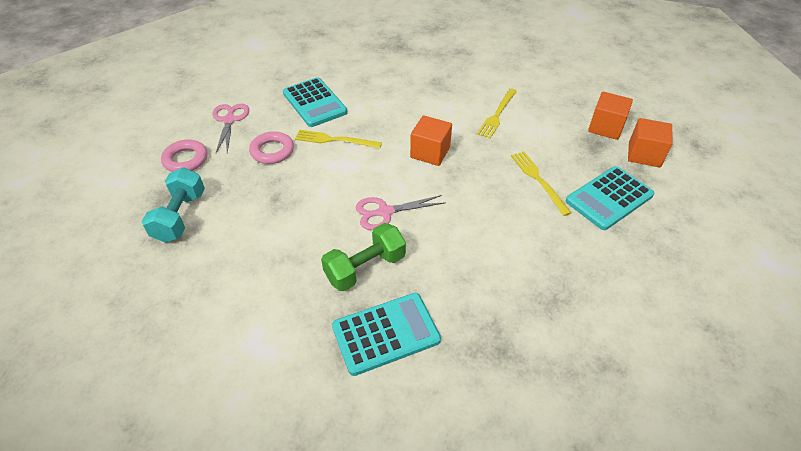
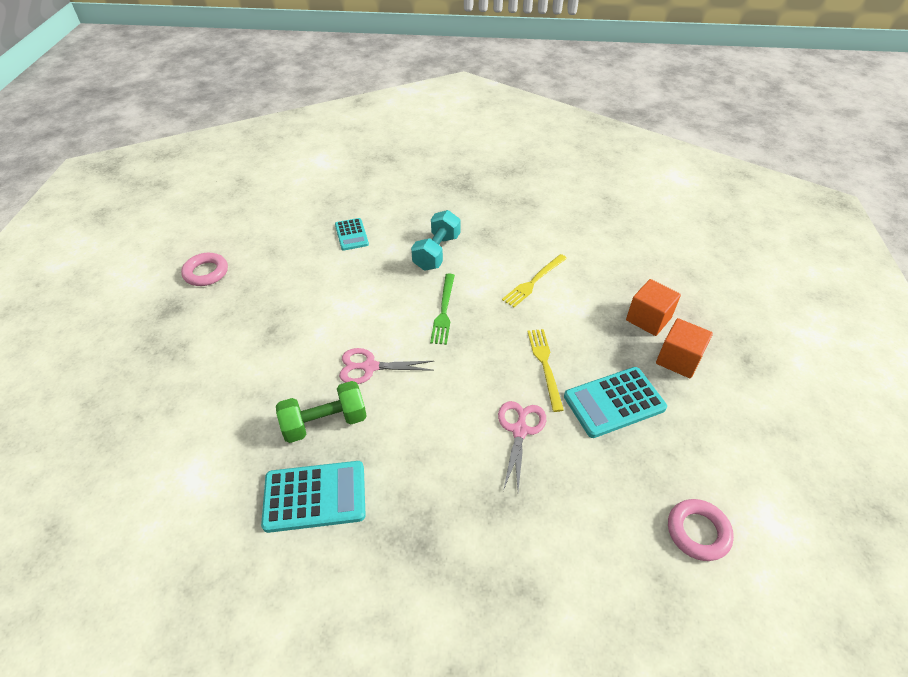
camera: 15 degrees right, 0 degrees up
turquoise dumbbell [142,167,205,243] -> turquoise dumbbell moved to [411,210,461,271]
pink scissors [213,104,249,153] -> pink scissors moved to [498,401,546,491]
pink ring [249,131,294,164] -> pink ring moved to [668,499,734,561]
turquoise calculator [283,77,348,127] -> turquoise calculator [335,218,369,251], size x0.62
yellow fork [295,130,382,148] -> none
orange cube [410,115,452,166] -> green fork [430,274,455,345]

